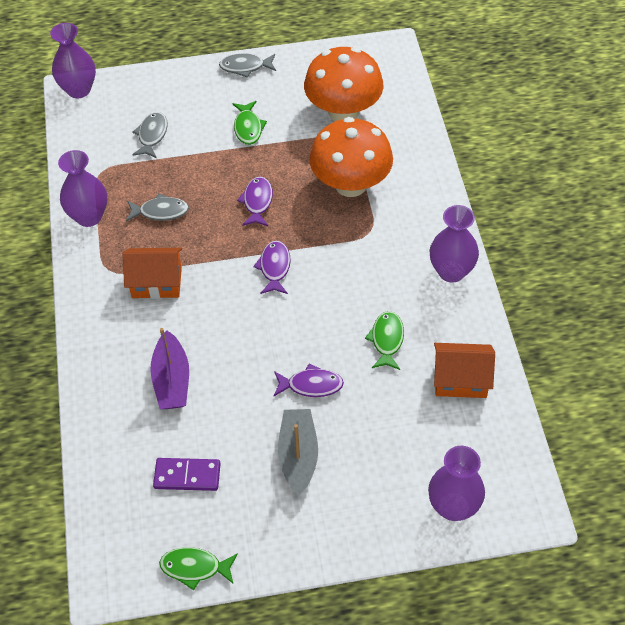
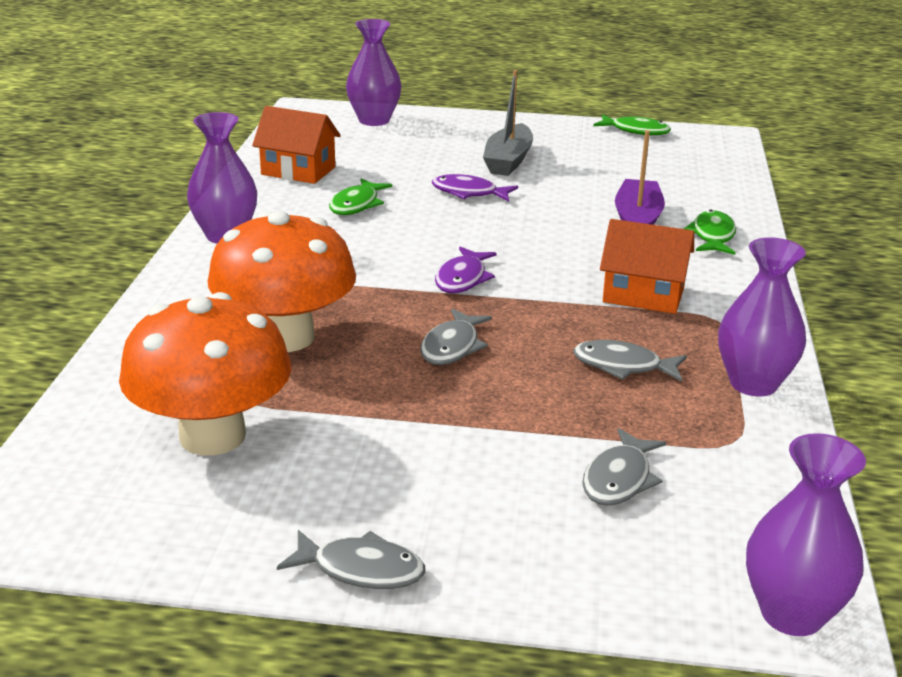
camera: 165 degrees left, 25 degrees down
purple domino [153,458,221,491] -> none
green fish [232,101,267,145] -> green fish moved to [684,210,736,255]
purple fish [237,177,273,226] -> grey fish [420,308,492,365]

